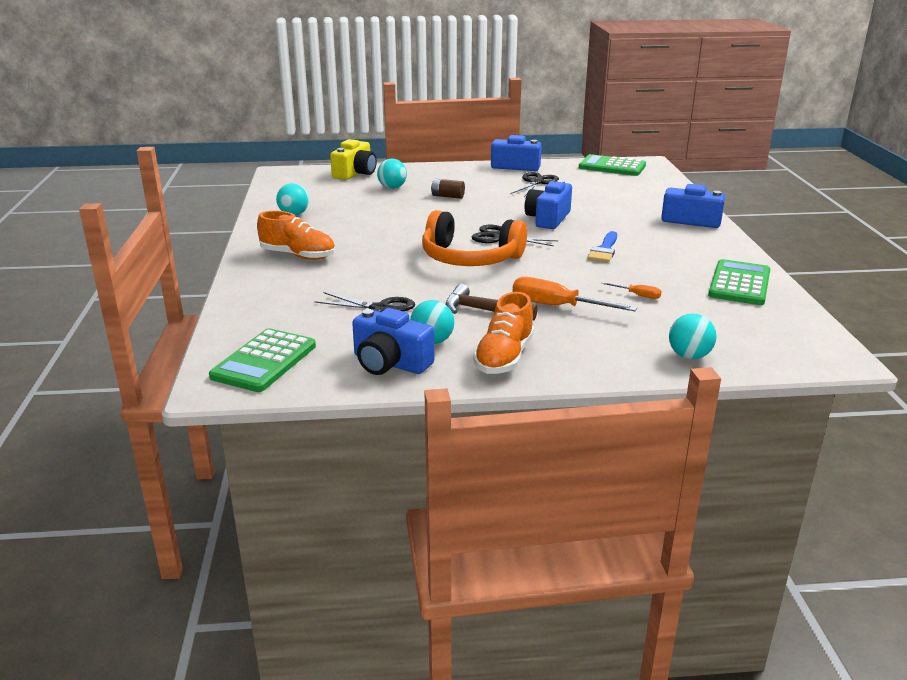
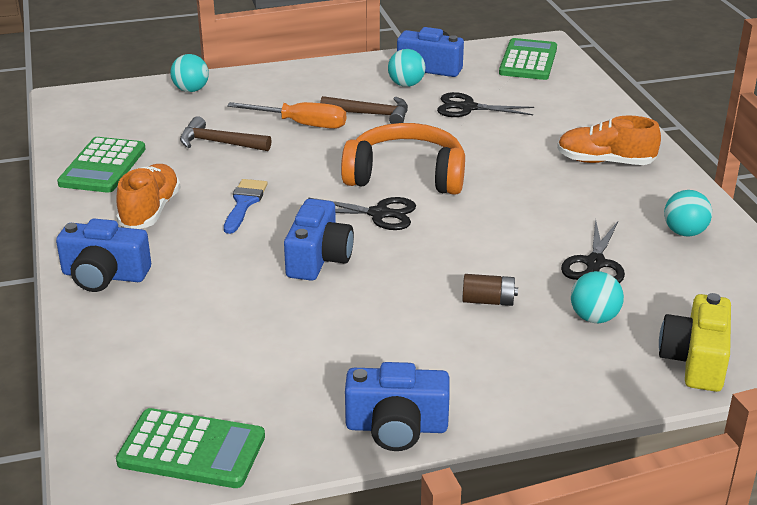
camera: 170 degrees right, 5 degrees up
orange shoe [473,292,534,374] -> orange shoe moved to [116,164,181,229]
black scissors [510,172,559,197] -> black scissors moved to [561,219,625,283]
orange screwdriver [601,282,662,299] -> brown hammer [180,116,271,151]

